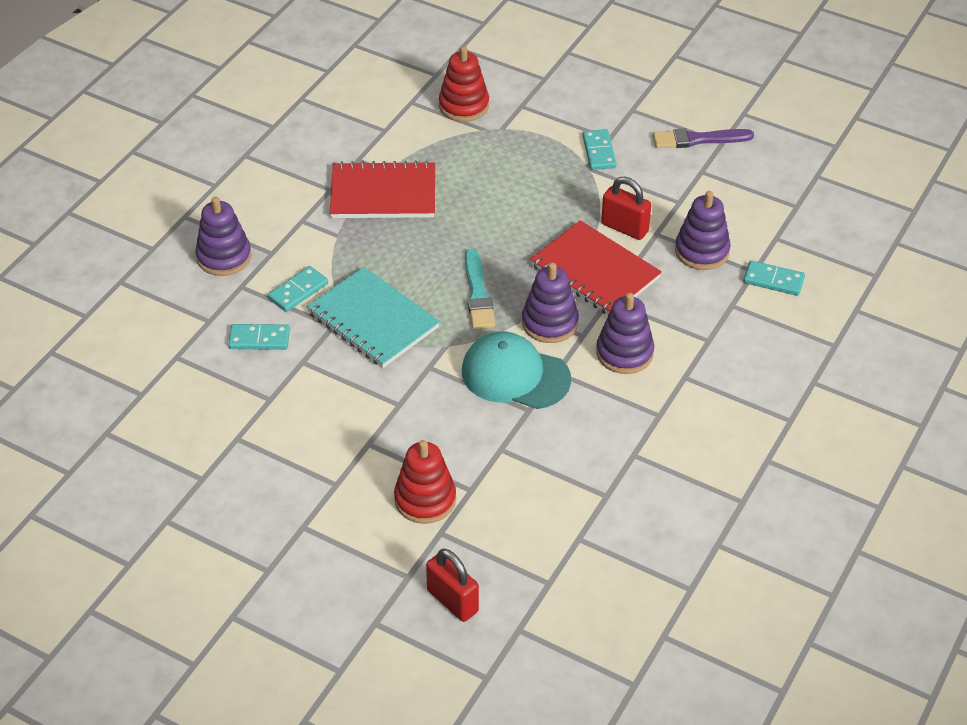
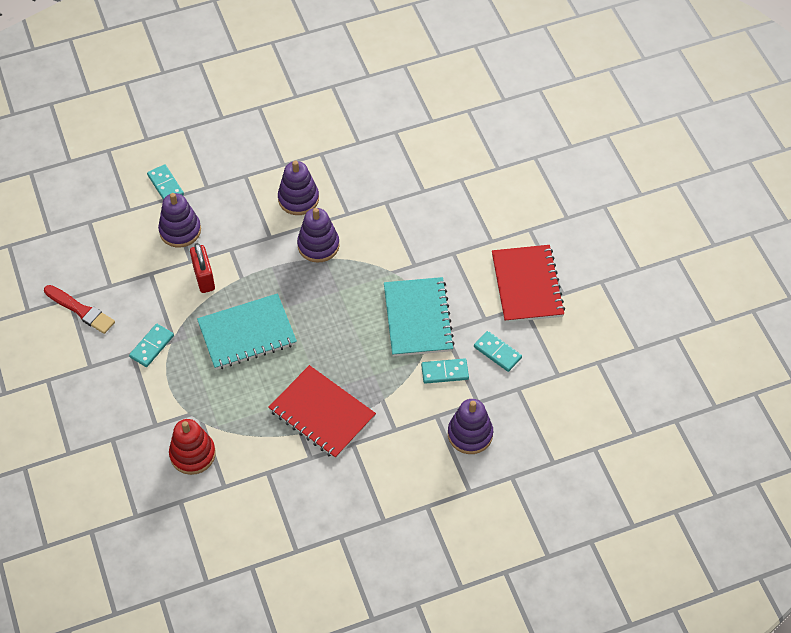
camera: 140 degrees left, 10 degrees up
red stacking toy [394,440,456,524] -> none
red padlock [426,549,479,622] -> none
turquoise cap [462,332,571,409] -> none
turquoise brush [465,249,495,329] -> none
red notebook [530,220,662,314] -> red notebook moved to [492,245,565,323]
purple brush [653,129,754,148] -> red brush [44,285,115,334]
none -> turquoise notebook [197,293,297,370]

